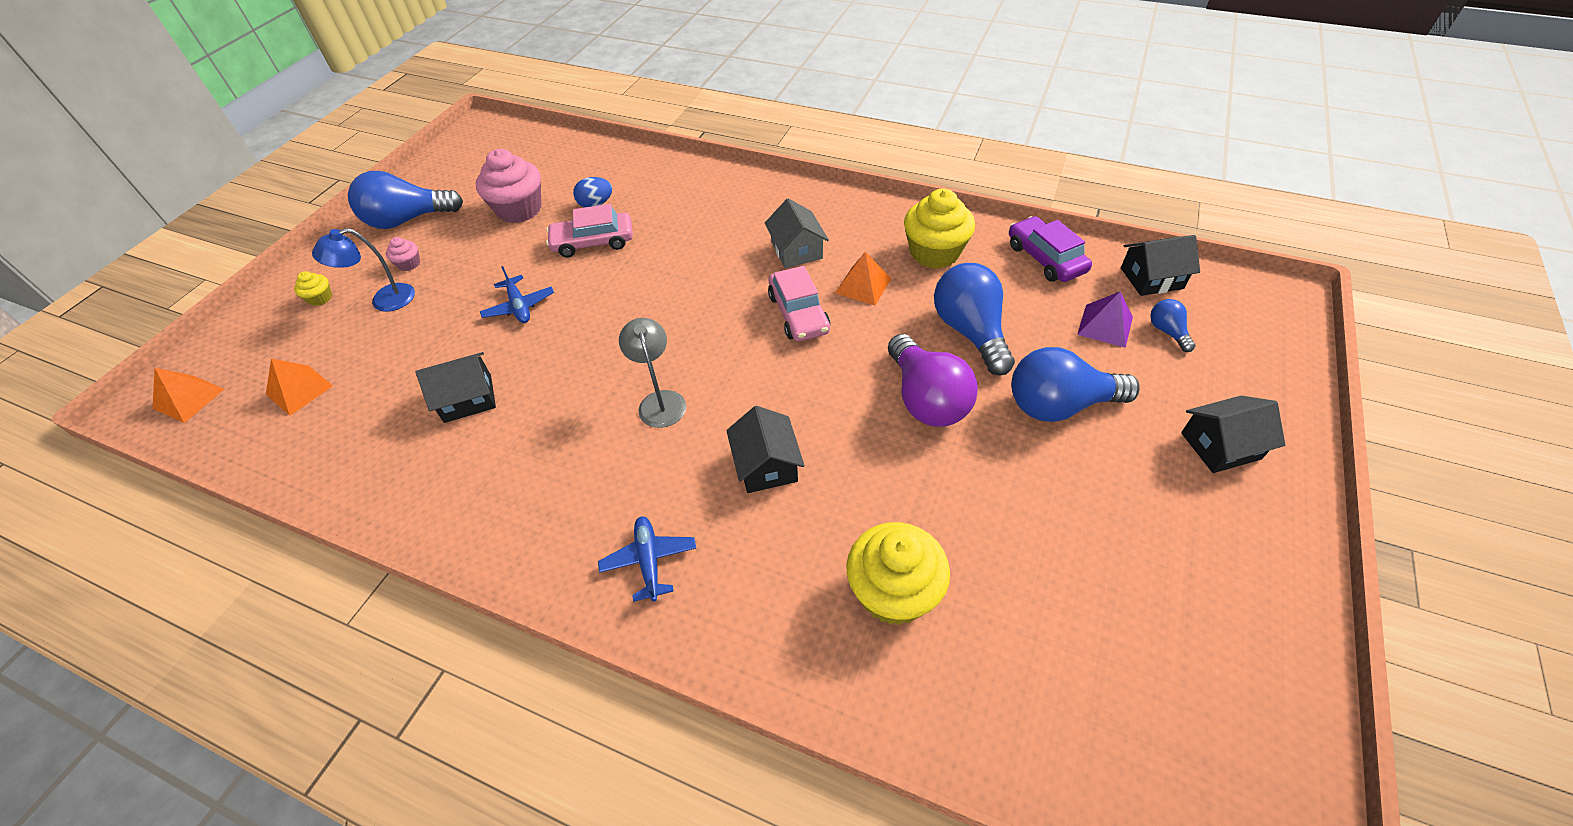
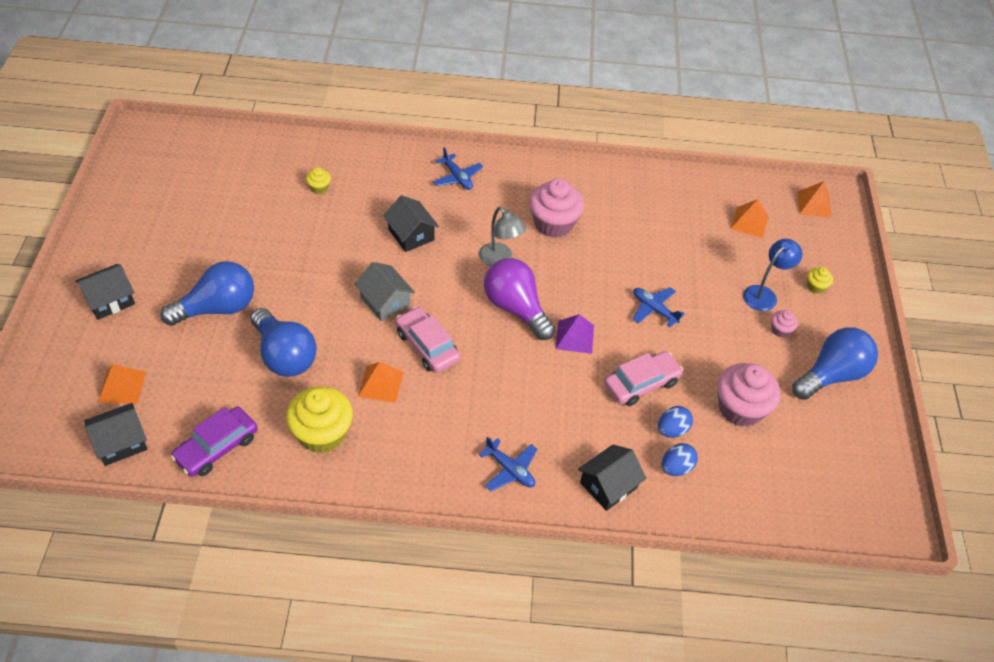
camera: 155 degrees right, 0 degrees up
black house [415,352,496,423] -> black house moved to [578,445,646,511]
grey house [765,198,829,268] -> grey house moved to [354,262,415,321]
yellow cupcake [846,522,950,625] -> yellow cupcake [306,167,331,194], size x0.46
purple light bulb [888,334,978,426] -> purple light bulb moved to [484,258,555,340]
purple car [1009,216,1092,282] -> purple car turned 90 degrees clockwise [171,407,258,477]
purple pyramid [1077,291,1133,348] -> purple pyramid moved to [556,314,594,354]
blue light bulb [1150,299,1195,352] -> orange pyramid [98,364,146,404]
none -> blue plane [479,436,538,491]
none -> pink cupcake [529,178,584,238]
none -> blue egg [662,443,698,476]

